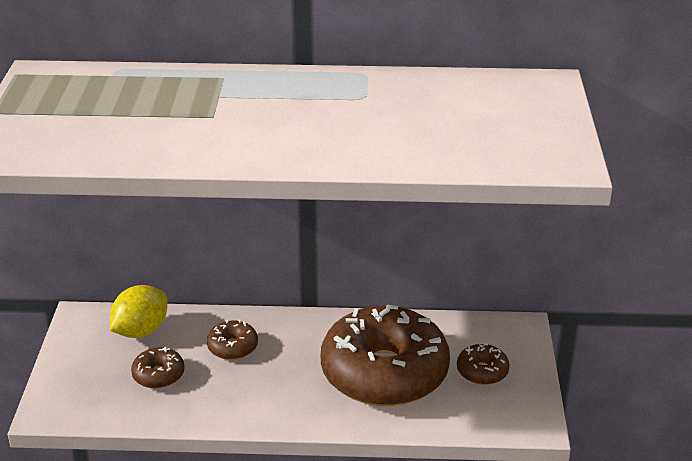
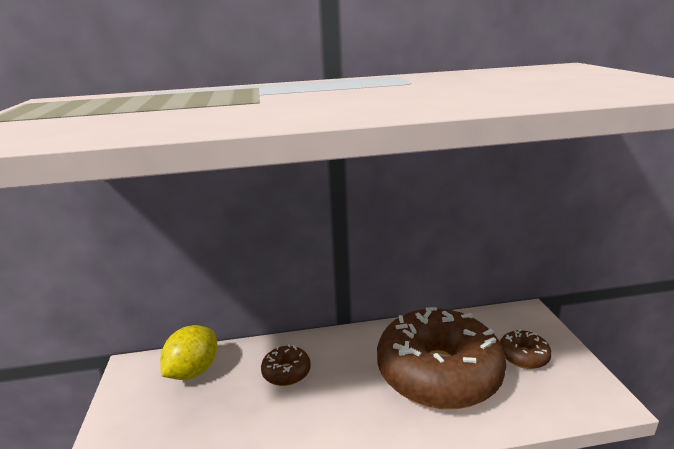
camera: 10 degrees left, 10 degrees down
brown donut [131,347,184,389] -> none

